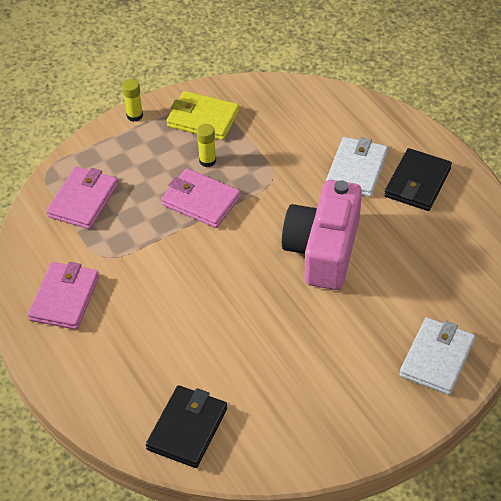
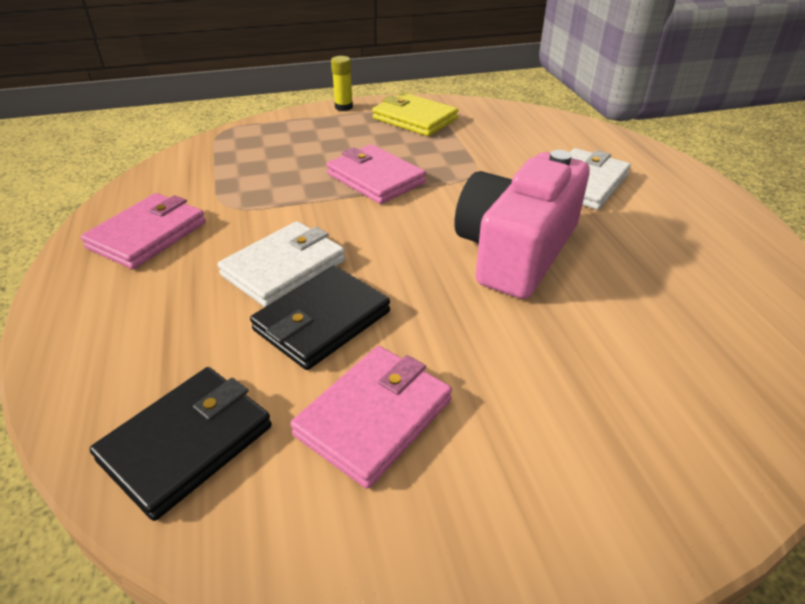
camera: 15 degrees right, 10 degrees down
pink wallet [46,167,118,229] -> pink wallet moved to [290,346,452,489]
yellow glue stick [197,124,216,167] -> none
black wallet [384,148,452,211] -> black wallet moved to [250,266,390,370]
white wallet [400,317,475,395] -> white wallet moved to [218,221,345,307]

